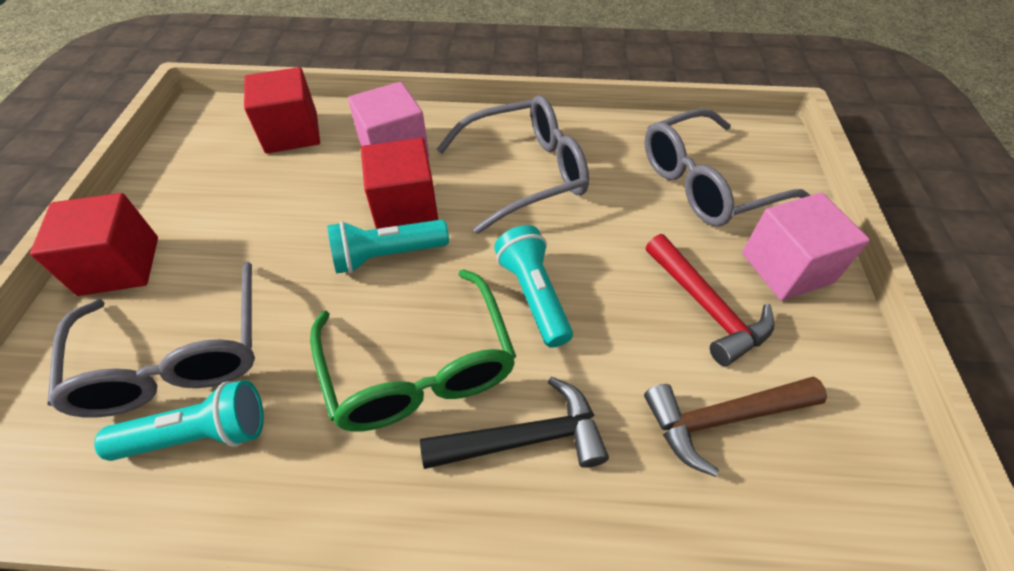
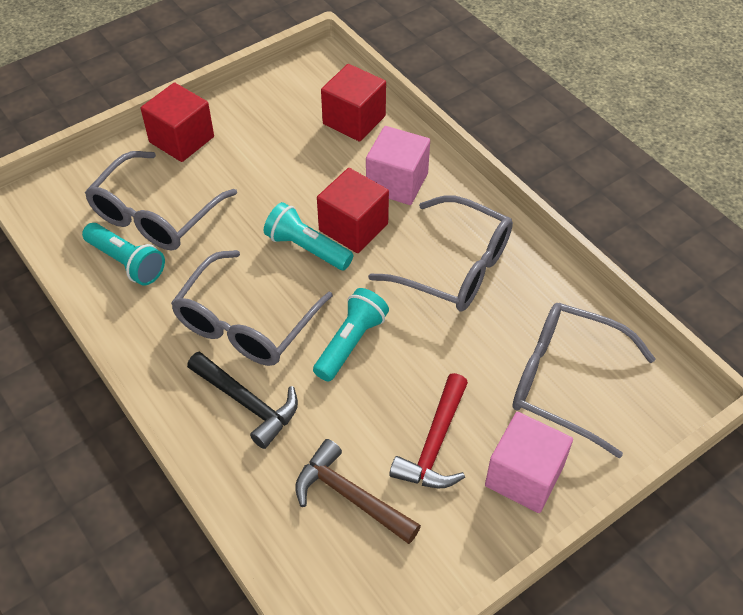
camera: 50 degrees right, 0 degrees up
green glasses [310,269,516,432] -> grey glasses [171,250,333,366]

